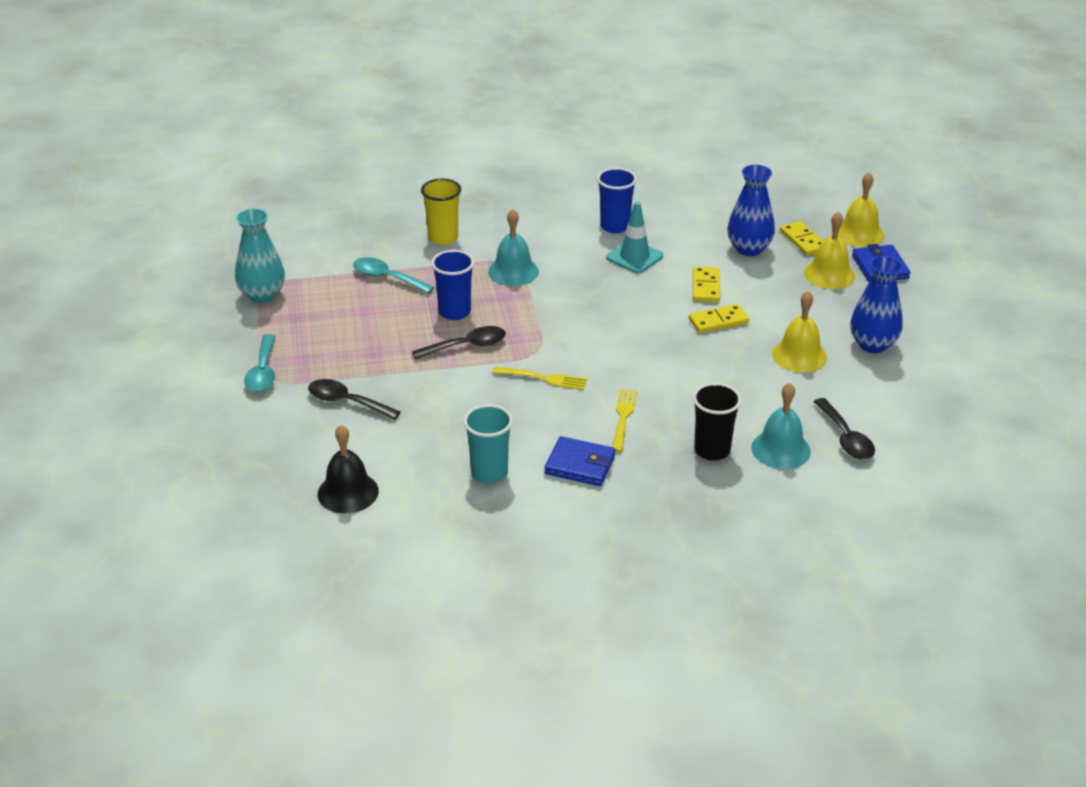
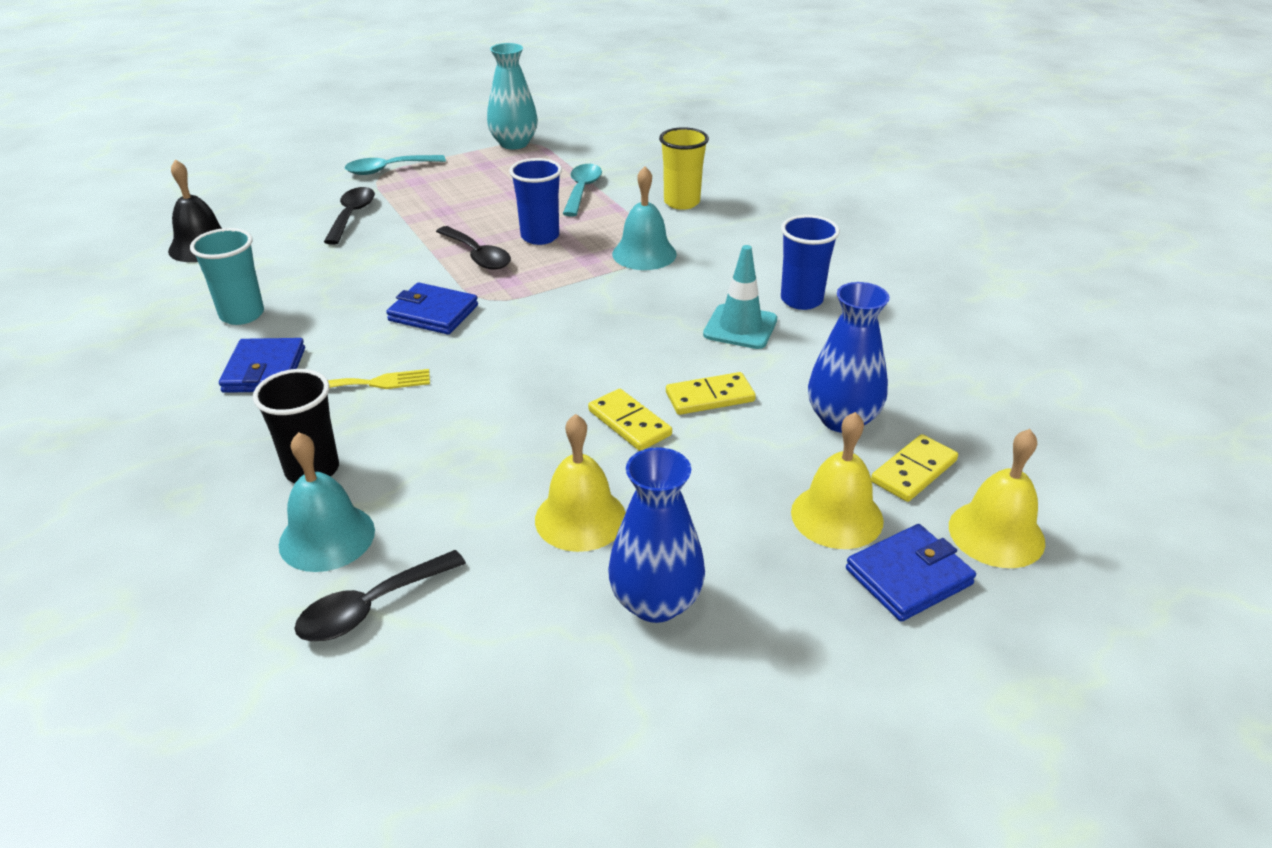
camera: 70 degrees right, 0 degrees up
yellow fork [492,367,587,390] -> blue wallet [386,282,478,335]

